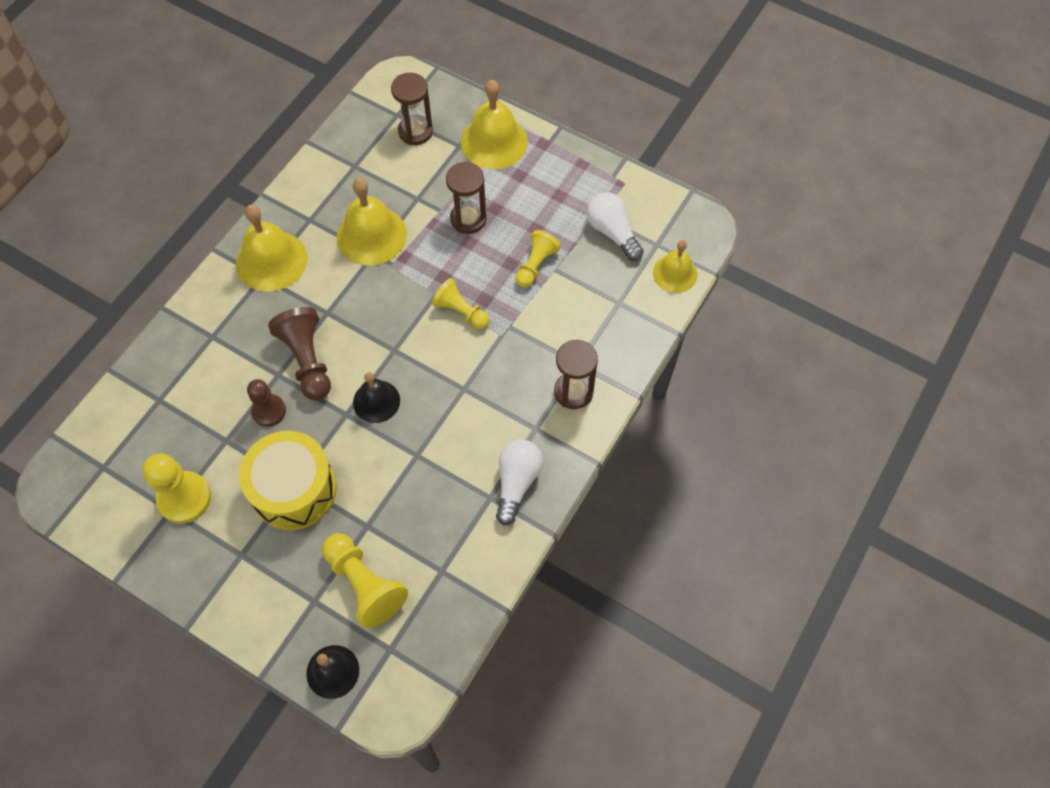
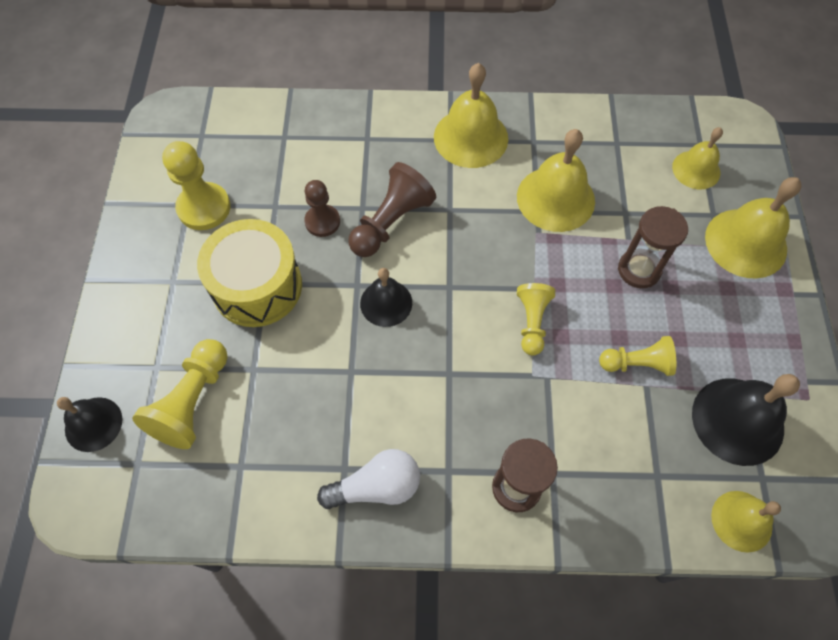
camera: 60 degrees right, 0 degrees up
brown hourglass [391,73,433,145] -> yellow bell [672,127,723,189]
white light bulb [587,192,644,261] -> black bell [692,374,800,466]

